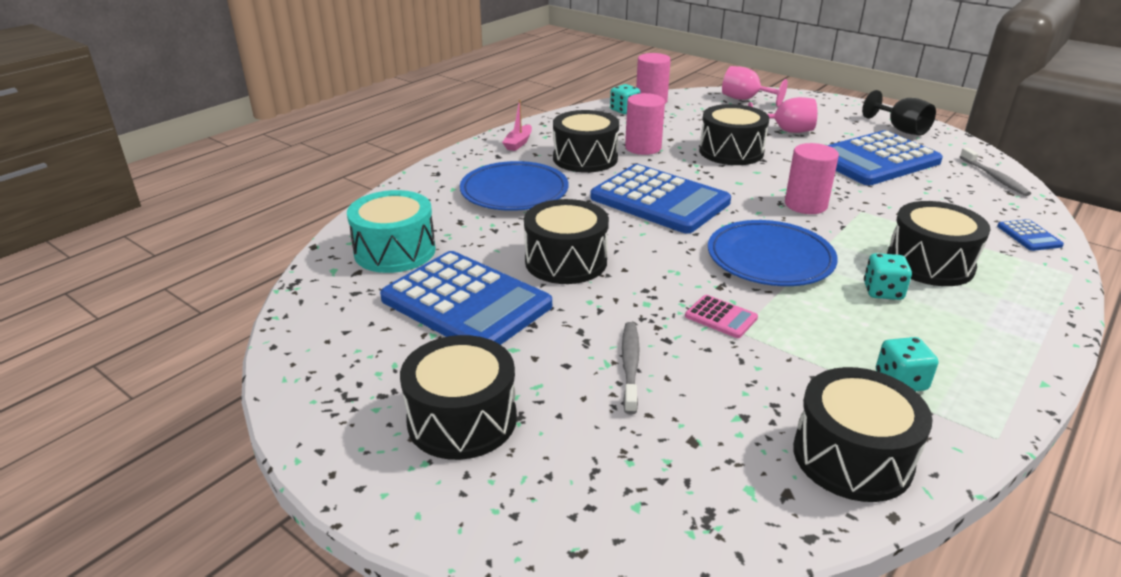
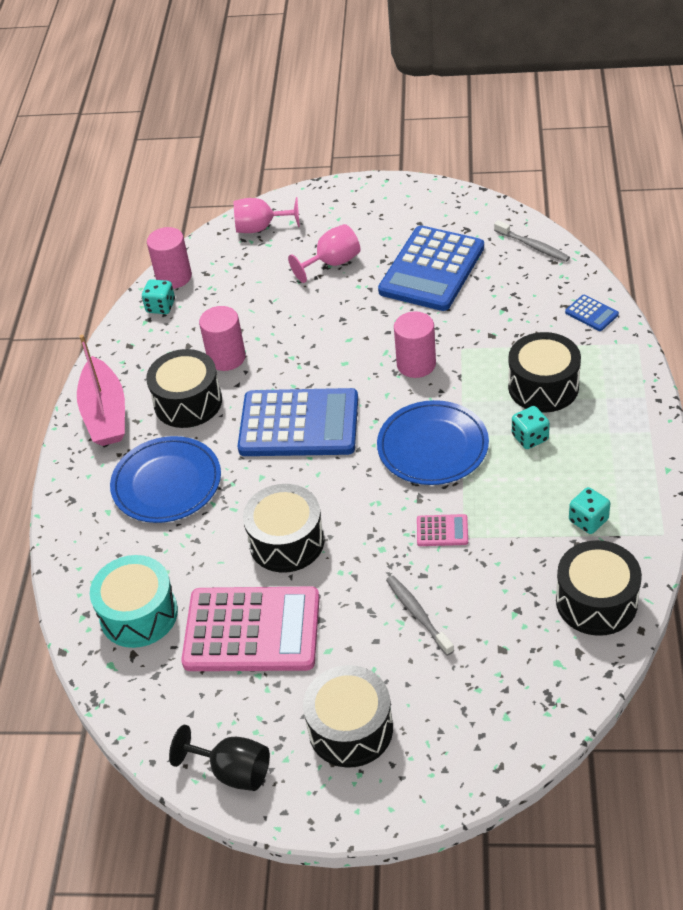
camera: 30 degrees left, 15 degrees up
blue calculator [380,251,552,345] -> pink calculator [181,586,320,671]
pink boat [502,100,532,151] -> pink boat [77,335,125,446], size x2.03
black drum [699,104,769,165] -> none
black goblet [862,90,936,135] -> black goblet moved to [169,725,270,791]

